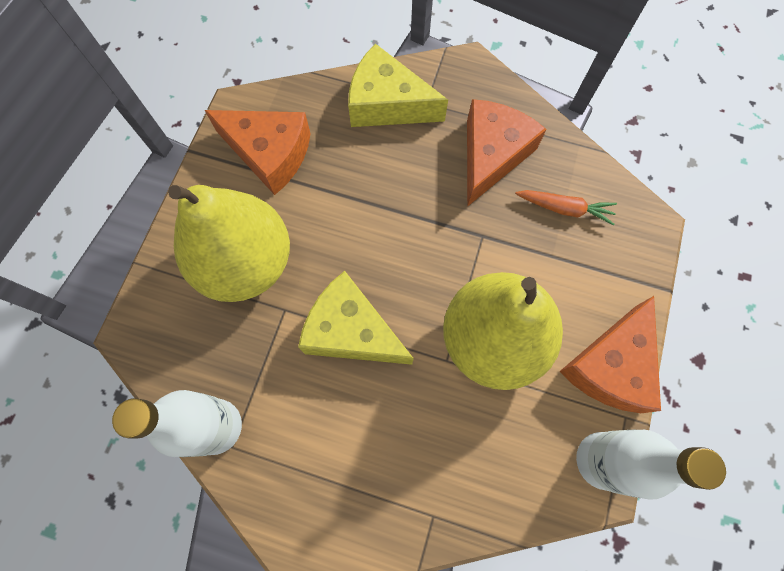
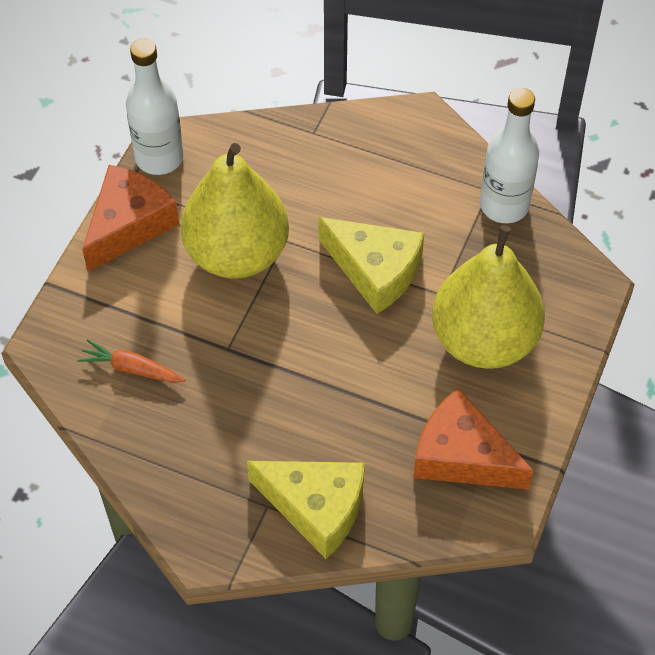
camera: 175 degrees left, 15 degrees down
orange cheese [467,99,547,207] -> none

